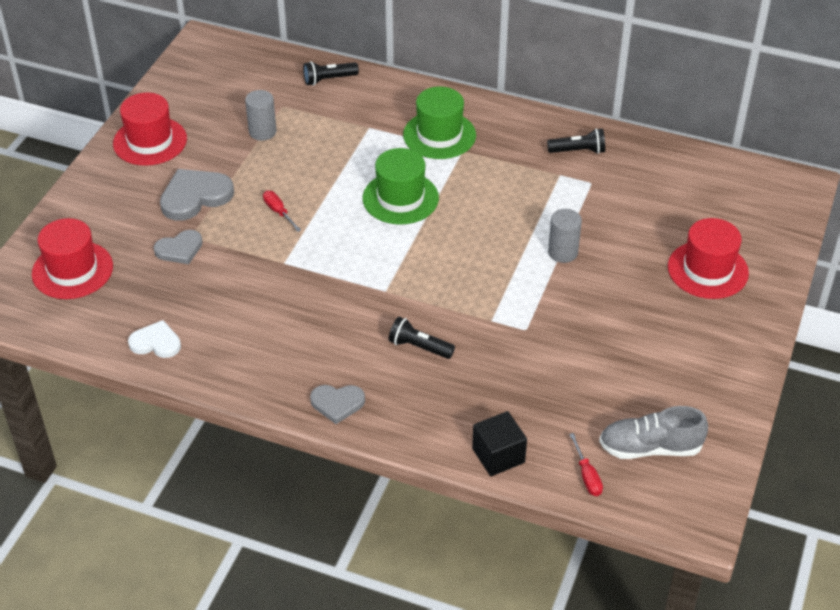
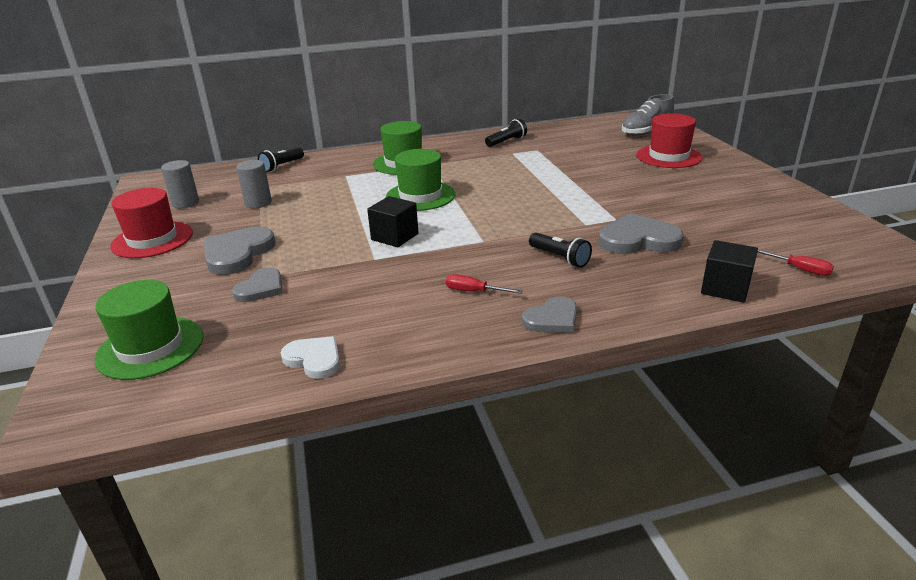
camera: 35 degrees left, 15 degrees down
red hat [32,218,113,299] -> green hat [94,280,203,380]
white heart [128,320,181,358] -> white heart turned 60 degrees clockwise [281,336,340,379]
red screwdriver [263,191,301,232] -> red screwdriver moved to [446,274,523,294]
black flashlight [388,316,455,359] -> black flashlight turned 120 degrees counterclockwise [529,232,592,268]
grey cylinder [548,209,582,263] -> grey cylinder moved to [161,160,199,208]
grey shoe [599,406,708,459] -> grey shoe moved to [622,94,674,136]
none -> black cube [367,196,419,247]
none -> grey heart [599,213,684,254]

